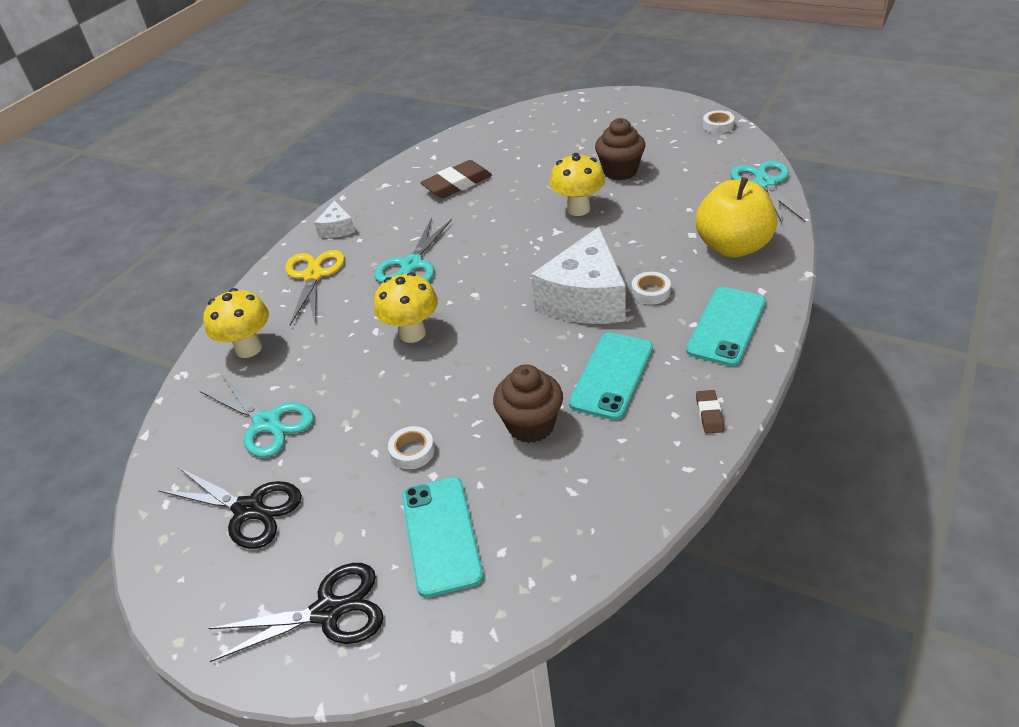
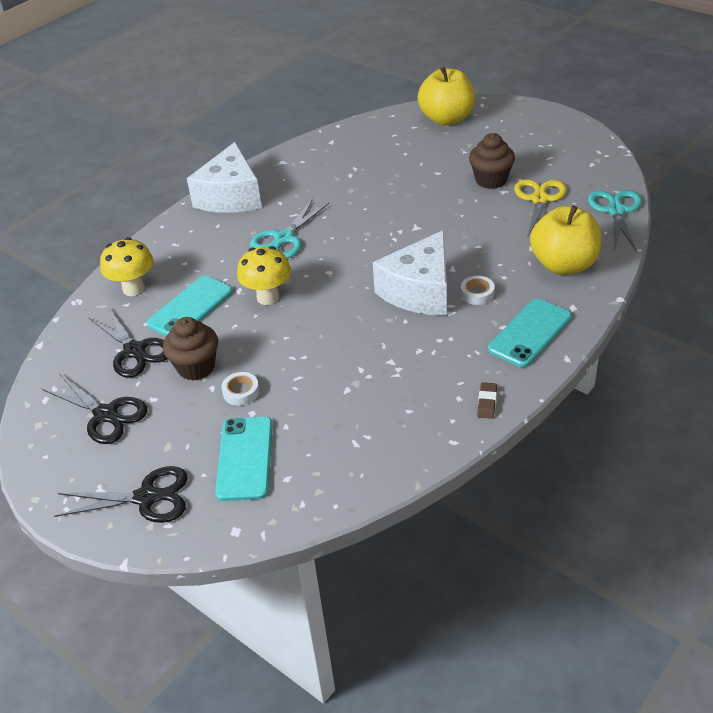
camera: 10 degrees right, 0 degrees up
turquoise scissors [200,374,314,458] -> black scissors [88,307,167,378]
yellow scissors [285,250,345,325] -> yellow scissors moved to [514,179,566,236]
white cheese [314,201,355,238] -> white cheese [187,142,262,213], size x2.16
brown eraser [420,160,492,198] -> none
brown cupcake [493,364,563,443] -> brown cupcake moved to [163,317,218,380]
yellow mushroom [550,153,605,216] -> none
turquoise phone [569,332,653,420] -> turquoise phone moved to [147,276,233,336]
white tape [703,111,734,133] -> none
none -> yellow apple [417,66,475,126]

